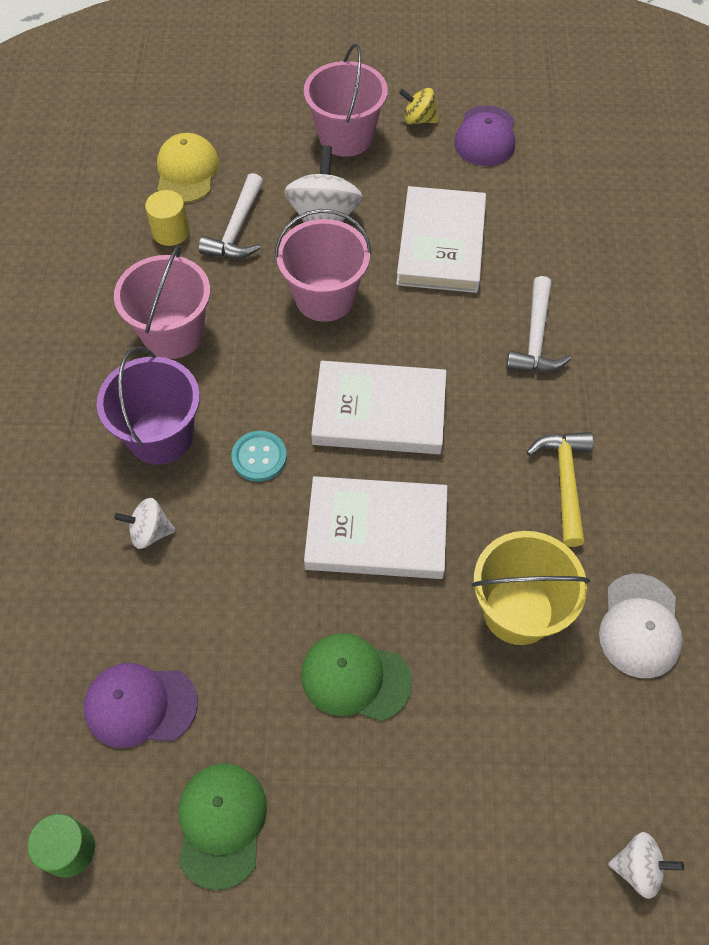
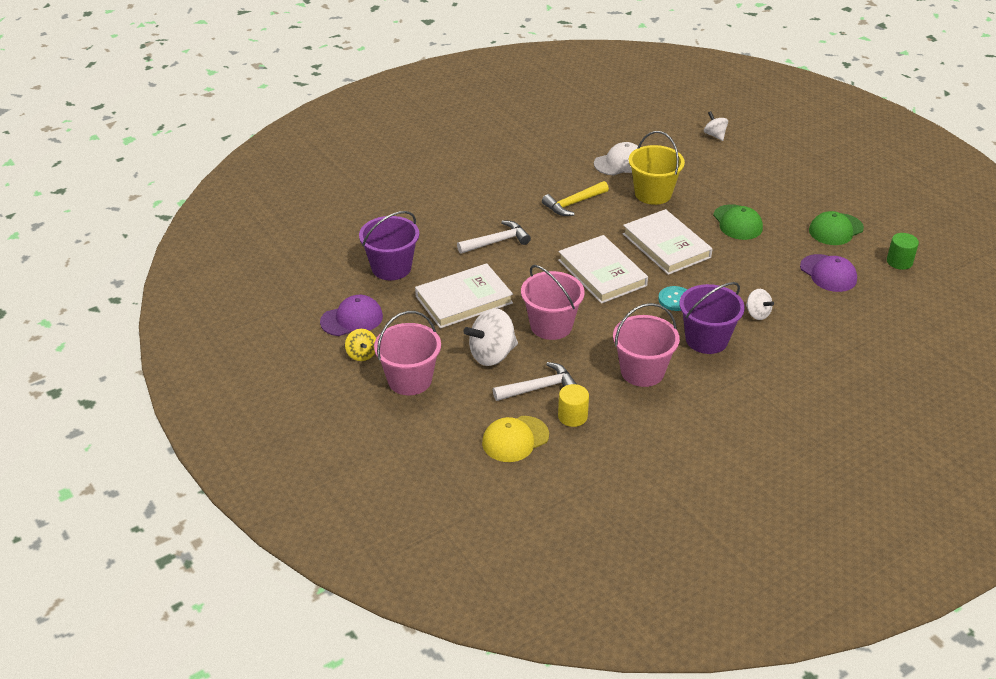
camera: 125 degrees left, 20 degrees down
none -> purple bucket [359,211,419,280]

